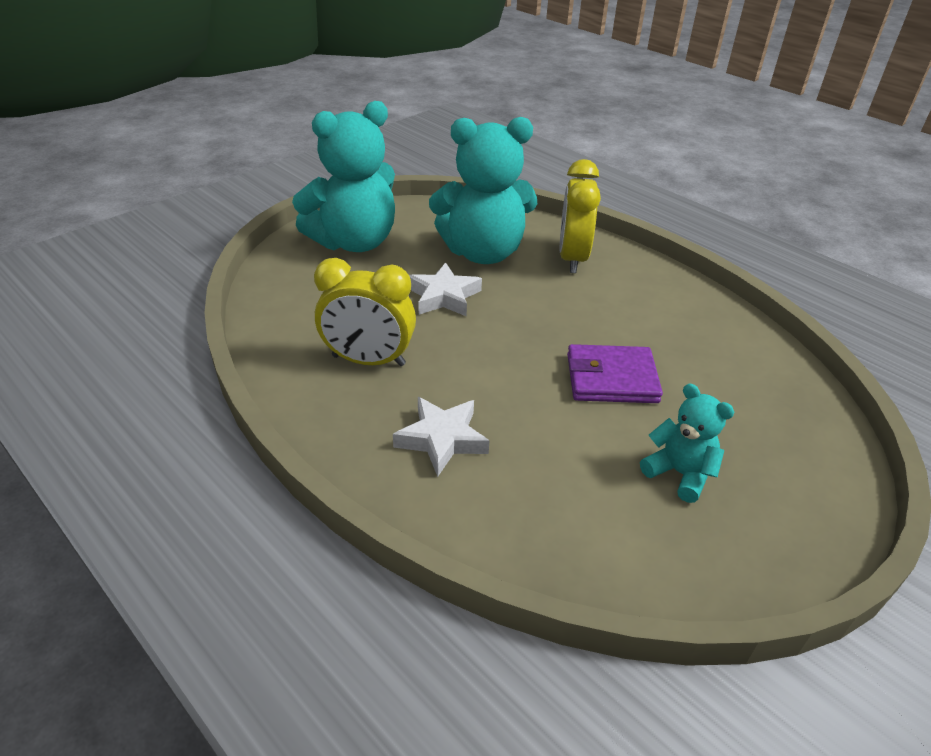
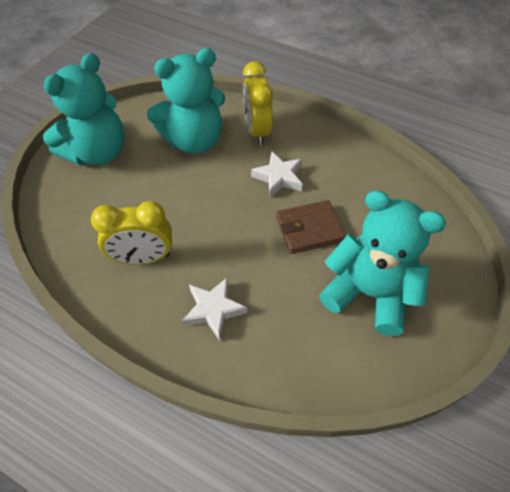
camera: 15 degrees left, 15 degrees up
white star [409,262,482,316] -> white star moved to [251,151,303,197]
purple wallet [567,344,663,403] -> brown wallet [276,200,346,254]
turquoise teddy bear [640,384,734,503] -> turquoise teddy bear [319,190,446,336], size x1.99

